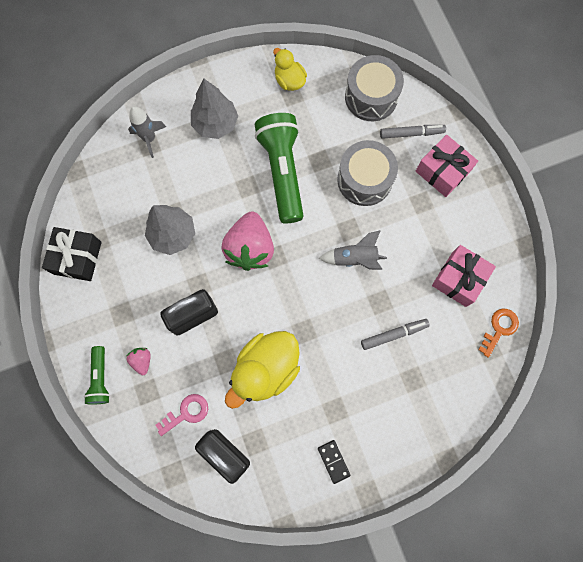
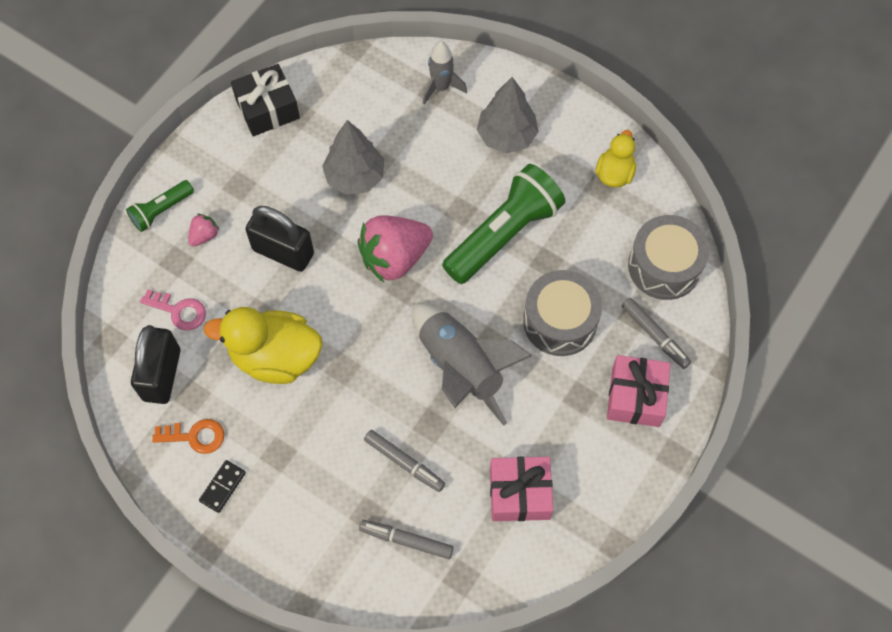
camera: 55 degrees right, 10 degrees down
grey rocket [318,230,387,270] -> grey rocket [412,303,532,426], size x1.74
orange key [478,309,519,358] -> orange key moved to [152,419,225,454]
none -> grey marker [359,520,454,559]

